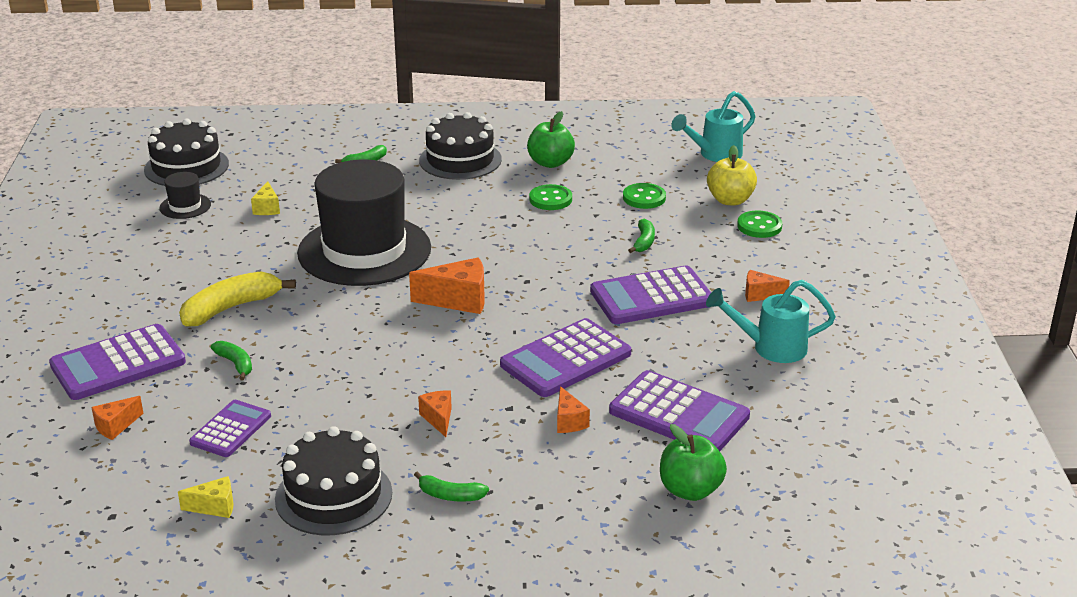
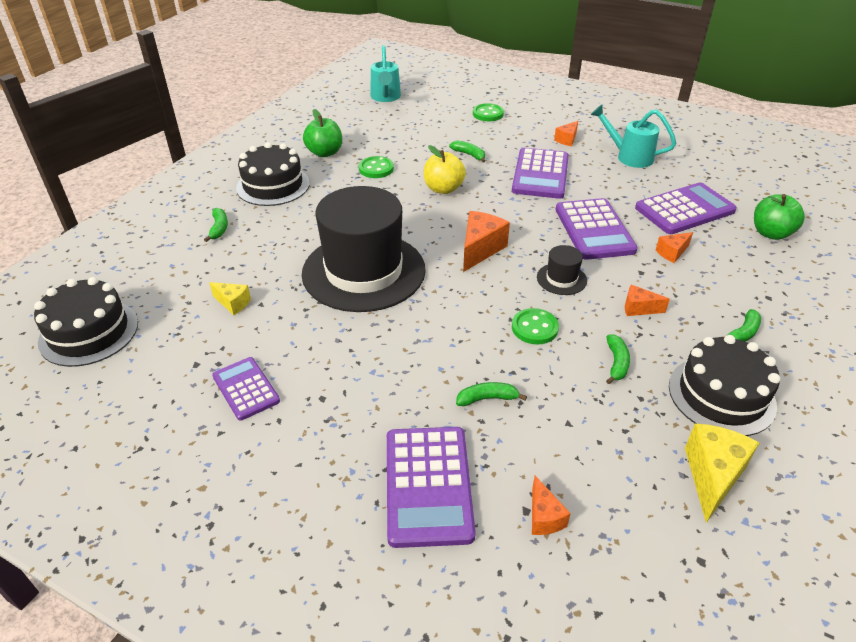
camera: 60 degrees left, 10 degrees up
black hat [159,172,211,219] -> black hat moved to [537,245,587,295]
yellow cheese [178,476,234,518] -> yellow cheese [685,423,759,523], size x1.73
yellow banana [179,271,296,327] -> none
purple calculator [189,400,271,457] -> purple calculator moved to [212,357,280,421]
orange cheese [557,386,590,433] -> orange cheese turned 135 degrees clockwise [656,232,693,263]
green button [623,183,666,209] -> green button moved to [512,308,559,344]
turquoise watering can [706,280,836,363] -> turquoise watering can turned 90 degrees clockwise [590,104,676,168]
yellow apple [707,145,757,205] -> yellow apple moved to [424,145,466,194]
none -> green banana [606,334,630,384]

